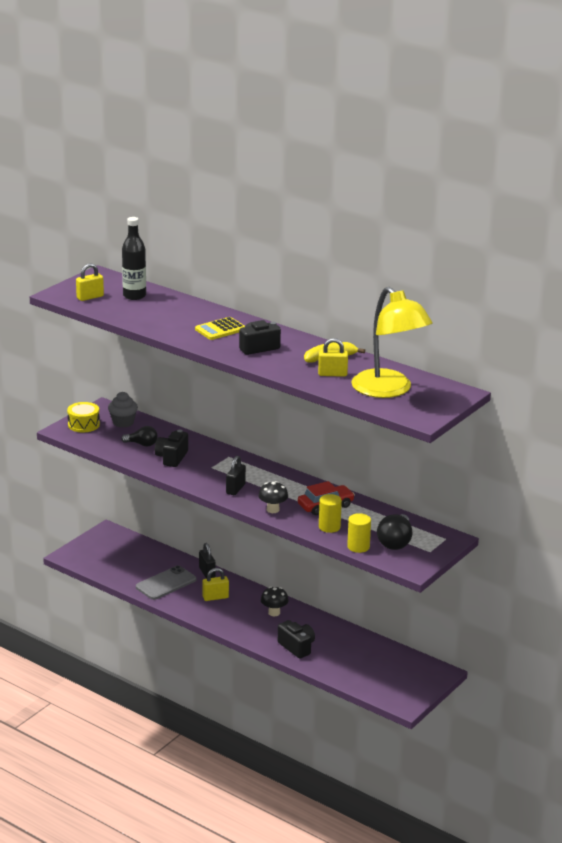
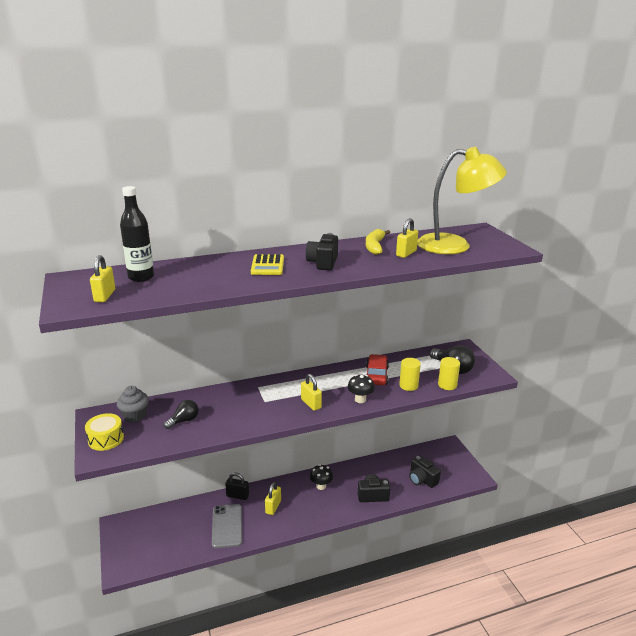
camera: 55 degrees left, 0 degrees up
black camera [155,430,188,467] -> black camera moved to [409,455,441,488]
black padlock [226,456,246,495] -> yellow padlock [301,374,322,411]

